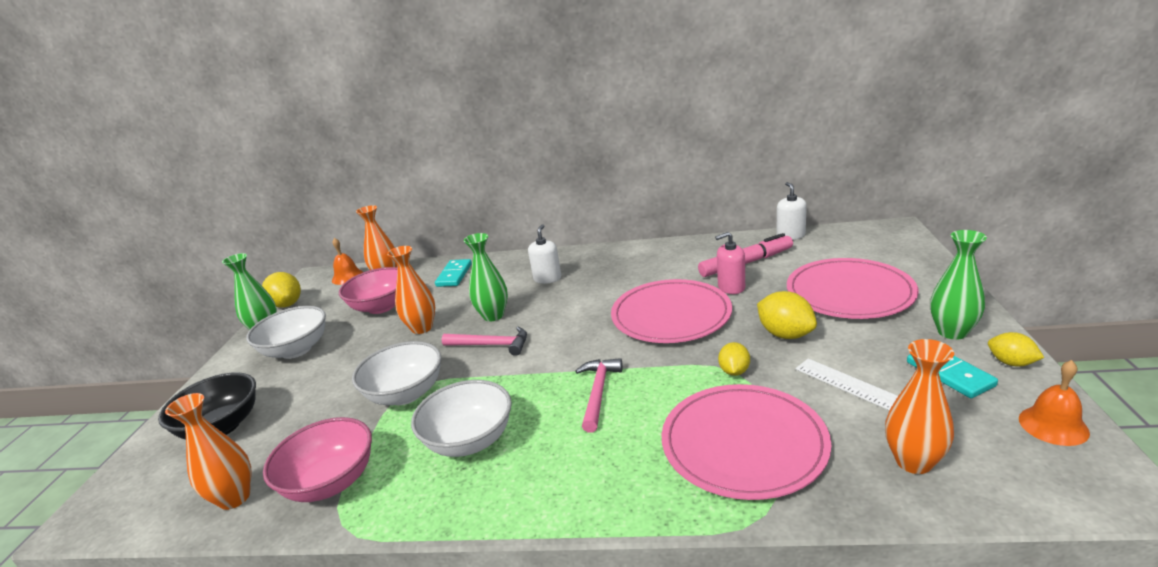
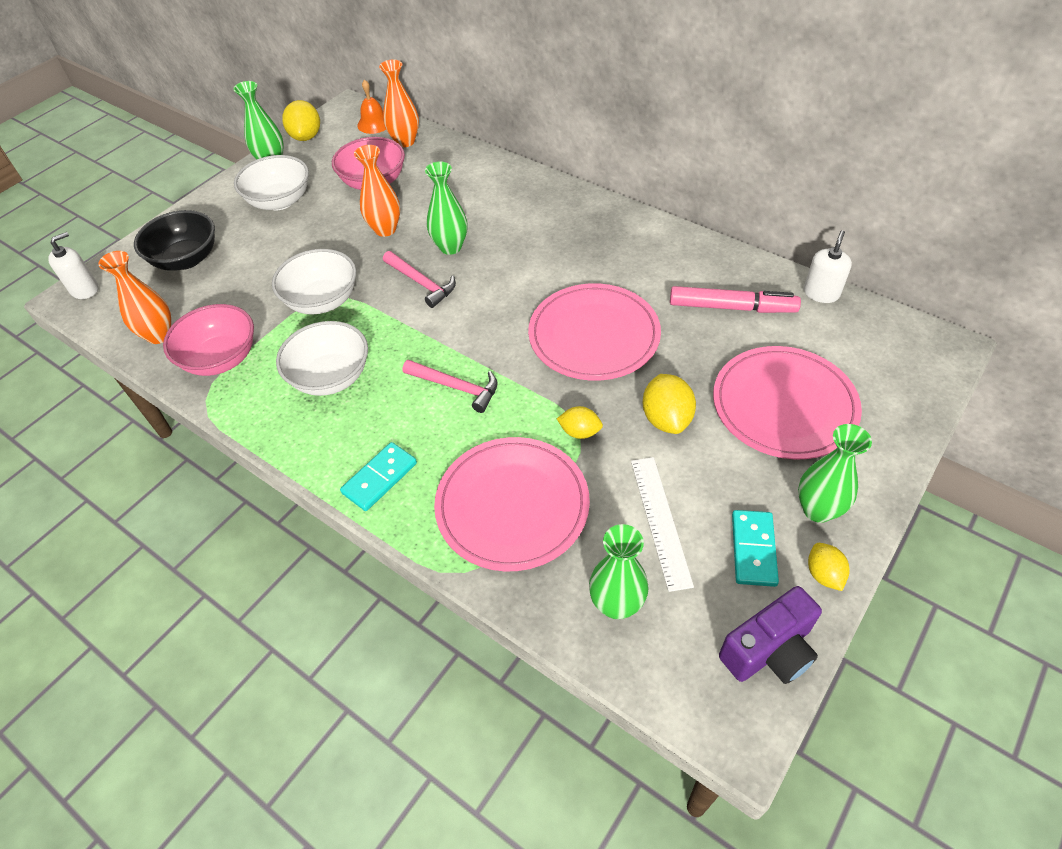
camera: 30 degrees right, 25 degrees up
turquoise domino [435,259,472,287] -> turquoise domino moved to [340,442,417,511]
white soap dispenser [528,224,561,284] -> white soap dispenser moved to [48,232,98,299]
pink hammer [575,358,623,433] -> pink hammer turned 75 degrees clockwise [403,360,498,413]
pink soap dispenser [715,232,745,294] -> none
yellow lemon [718,342,750,376] -> yellow lemon turned 60 degrees clockwise [557,406,603,439]
orange vase [885,339,954,474] -> green vase [589,524,649,619]
orange bell [1019,360,1090,446] -> purple camera [719,586,822,684]

